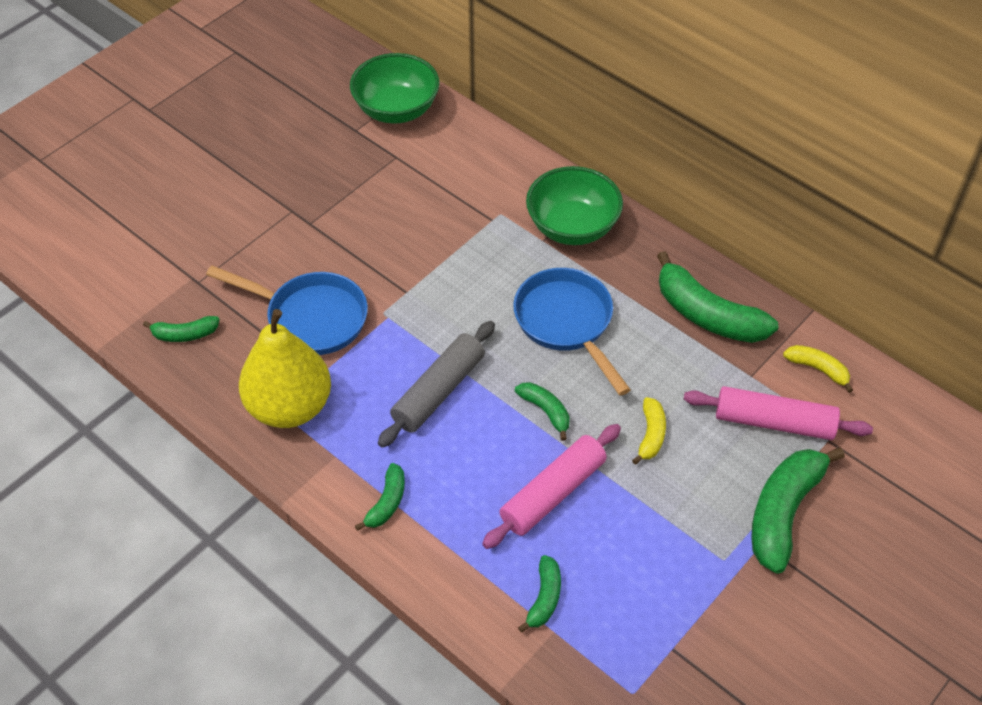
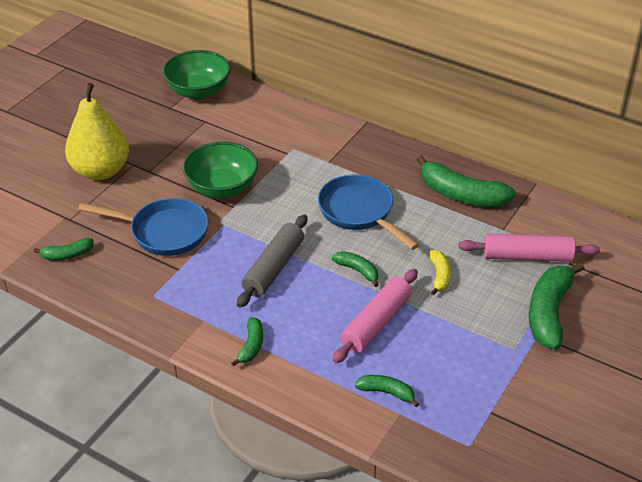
camera: 10 degrees left, 10 degrees down
yellow pear [239,309,331,428] -> yellow pear moved to [65,83,129,180]
green banana [518,555,561,633] -> green banana turned 75 degrees counterclockwise [355,375,419,407]
green bowl [526,166,623,245] -> green bowl moved to [183,142,258,198]
yellow banana [783,345,853,393] -> none

